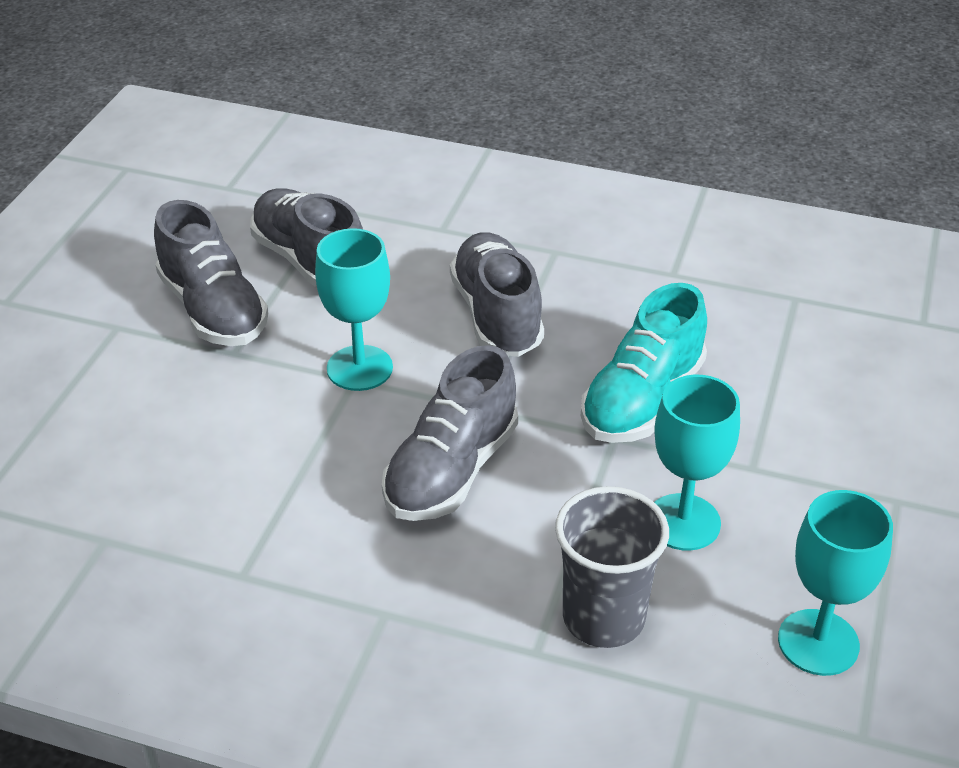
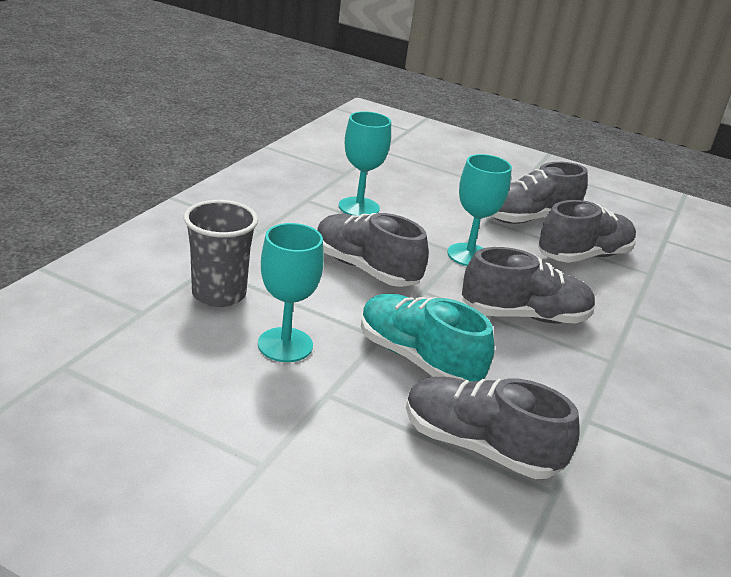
camera: 95 degrees right, 10 degrees down
turquoise goblet [778,490,893,676] -> turquoise goblet moved to [339,111,391,216]
none -> grey shoe [406,377,580,479]

